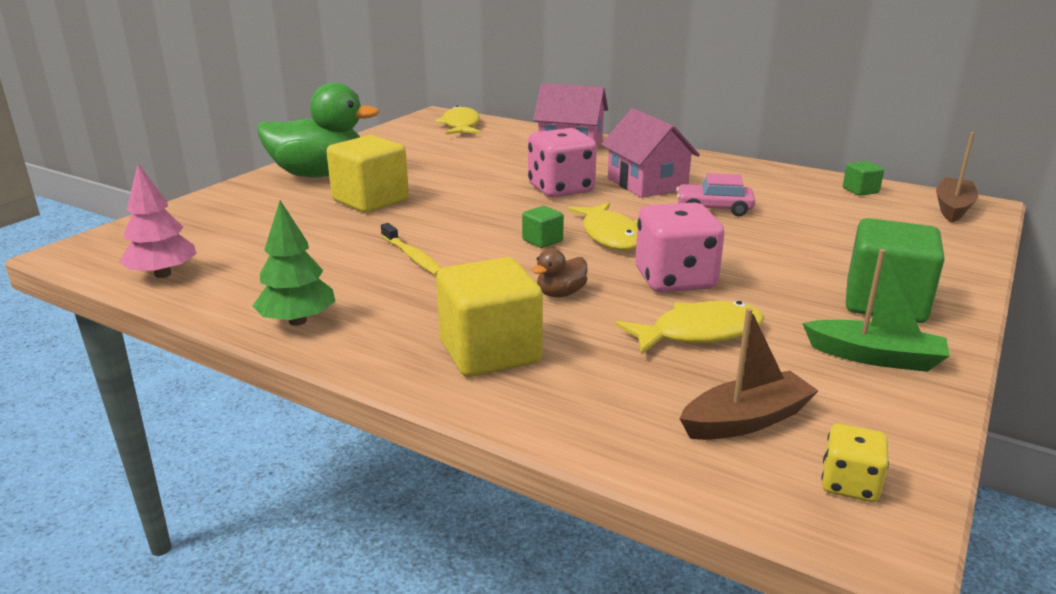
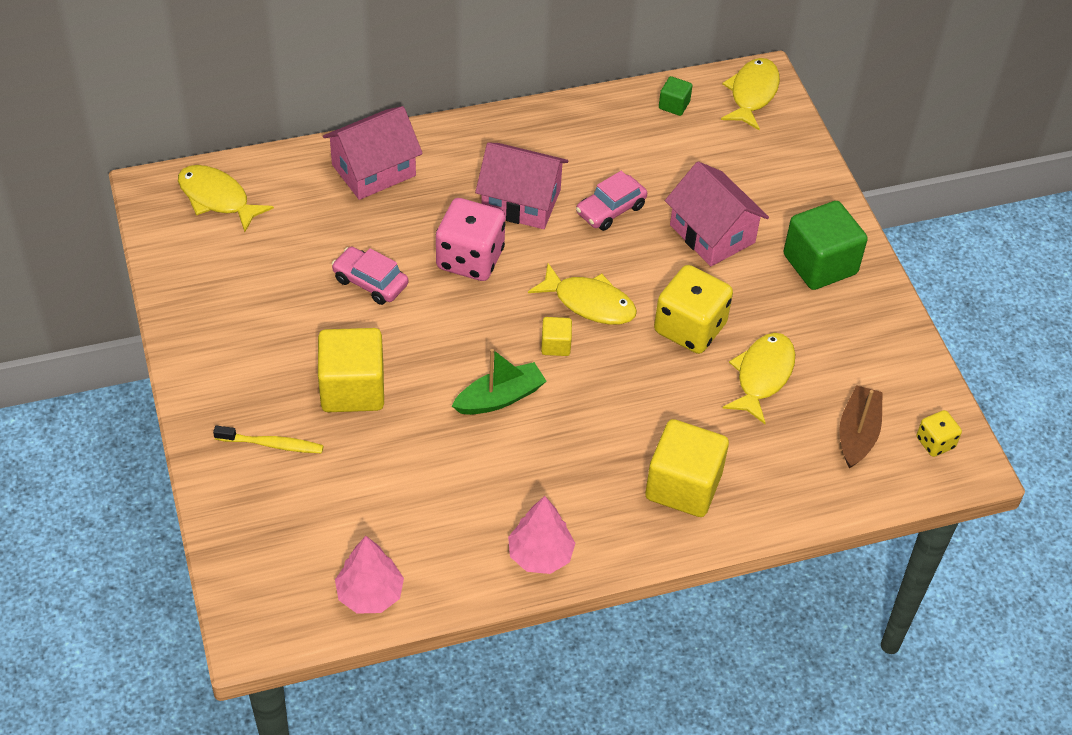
camera: 50 degrees left, 25 degrees up
green tree [252,200,335,326] -> pink tree [508,496,575,574]
green duck [257,82,379,177] -> none
yellow toothbrush [381,223,441,275] -> yellow toothbrush moved to [213,426,324,453]
green cube [522,206,564,248] -> yellow cube [541,317,572,356]
brown duck [532,248,588,297] -> none
pink dice [635,202,725,292] -> yellow dice [654,265,733,354]
green boat [802,249,950,372] -> green boat moved to [452,349,546,415]
brown boat [936,132,978,222] -> yellow fish [721,58,780,130]
none -> pink car [332,247,408,305]
none -> pink house [665,161,769,266]

